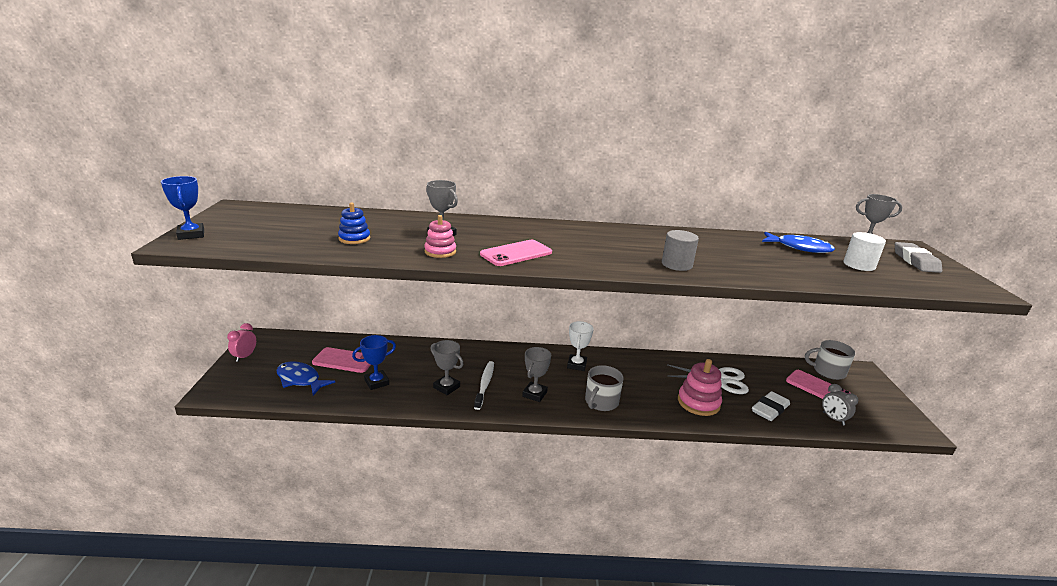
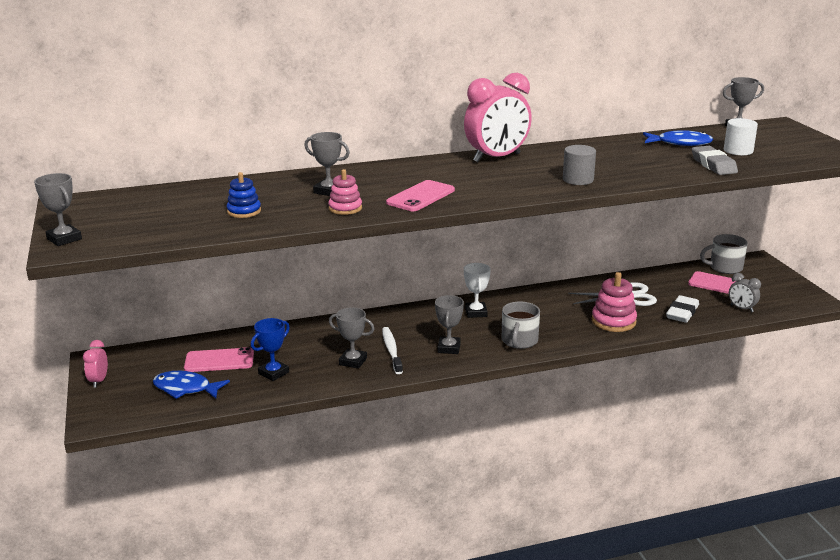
camera: 15 degrees left, 0 degrees up
blue trophy [161,176,204,240] -> grey trophy [34,173,82,246]
grey eraser [895,242,942,273] -> grey eraser moved to [692,146,738,175]
none -> pink clock [464,73,532,162]

